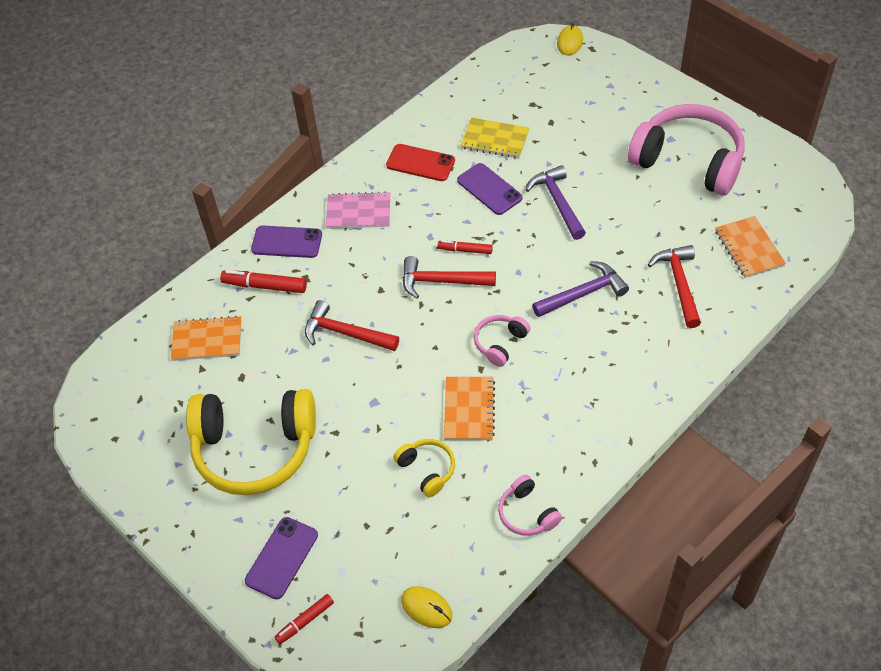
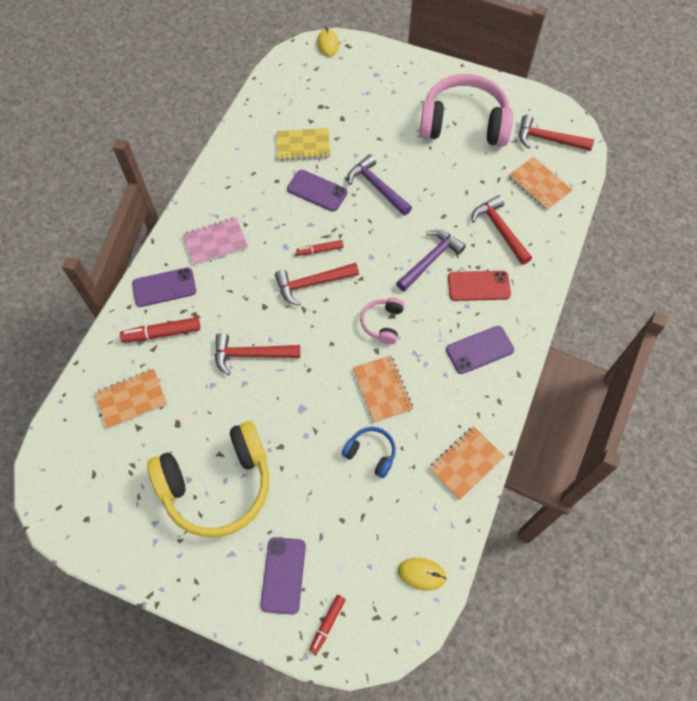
camera: 25 degrees left, 10 degrees up
red phone [386,144,455,181] -> red phone moved to [448,271,511,301]
yellow headphones [394,439,455,497] -> blue headphones [342,427,396,478]
pink headphones [498,475,562,536] -> orange notebook [429,426,505,500]
none -> purple phone [446,326,514,374]
none -> red hammer [519,114,594,151]

